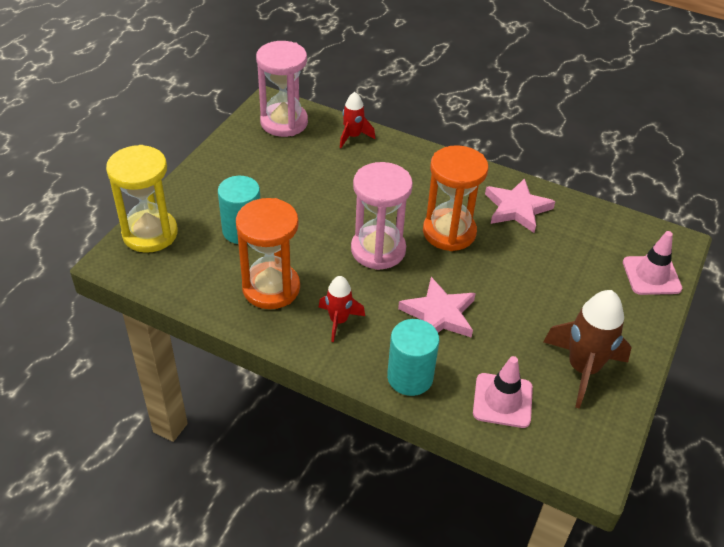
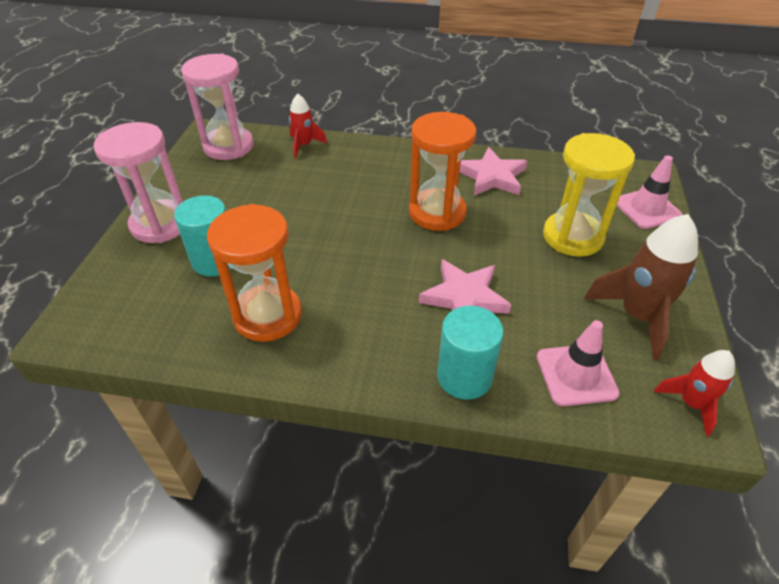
camera: 15 degrees left, 0 degrees up
yellow hourglass [106,145,178,253] -> yellow hourglass moved to [543,133,635,257]
red rocket [318,276,365,342] -> red rocket moved to [654,350,735,436]
pink hourglass [351,162,413,270] -> pink hourglass moved to [94,122,183,243]

